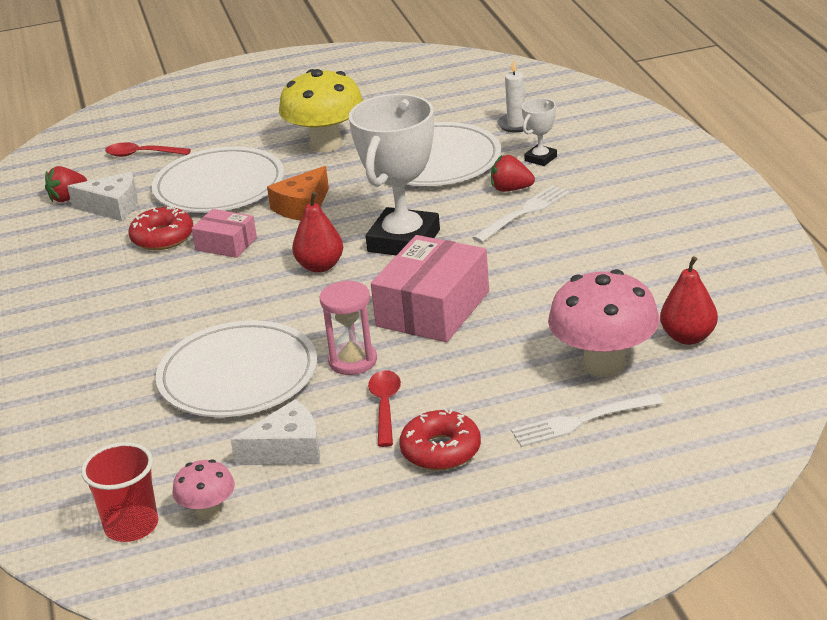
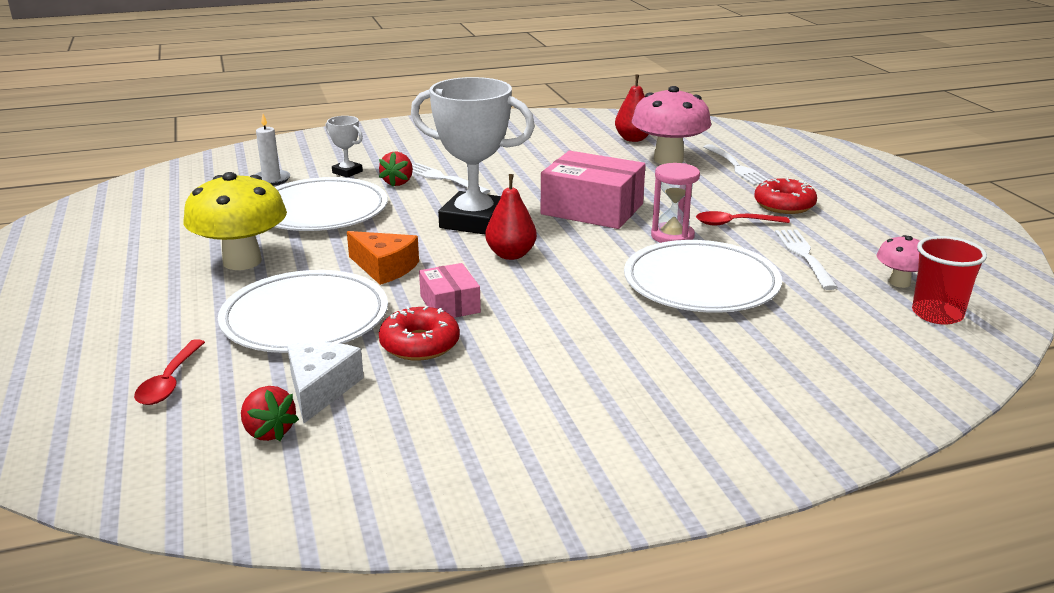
camera: 95 degrees left, 5 degrees down
pink box [191,209,257,258] -> pink box turned 45 degrees counterclockwise [419,263,481,318]
white cheese [231,399,320,465] -> white fork [775,230,838,290]

